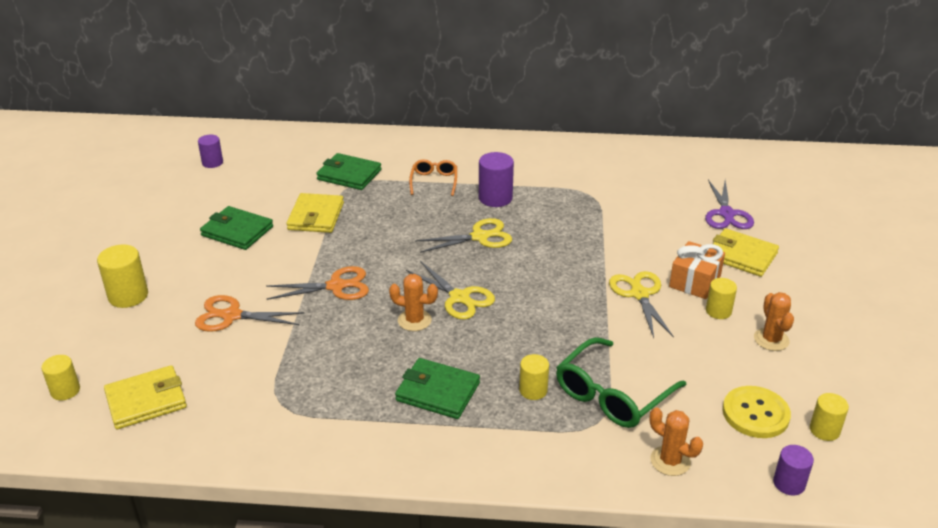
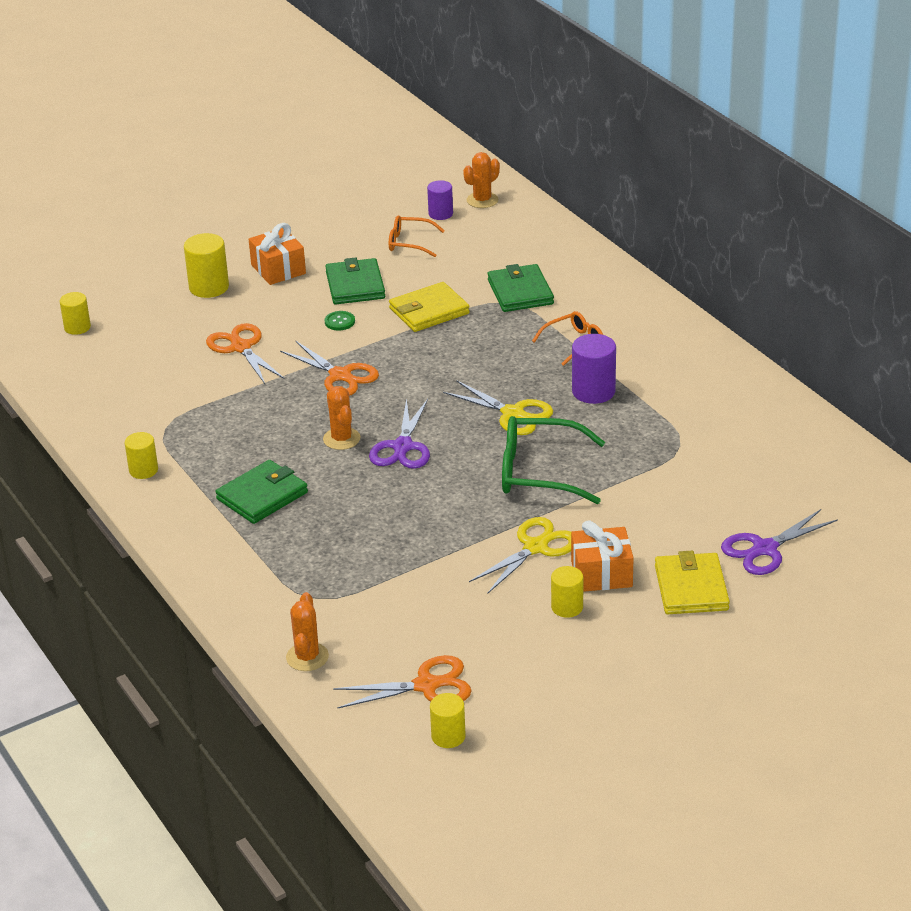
camera: 55 degrees right, 0 degrees up
yellow wallet [104,365,187,429] -> none
green wallet [395,358,480,419] -> green wallet turned 60 degrees clockwise [215,460,308,524]
yellow scissors [406,261,495,320] -> purple scissors [369,398,430,469]
yellow cylinder [519,354,549,400] -> yellow cylinder moved to [125,432,158,479]
green glasses [556,337,686,428] -> green glasses moved to [502,416,605,504]
yellow button [722,386,791,438] -> orange scissors [333,655,472,708]
orange cactus [754,292,794,351] -> orange cactus moved to [463,152,500,208]
purple cylinder [773,445,814,496] -> none
none -> orange gift [249,223,306,285]
none -> green button [325,311,355,331]
none -> orange glasses [389,215,445,257]

